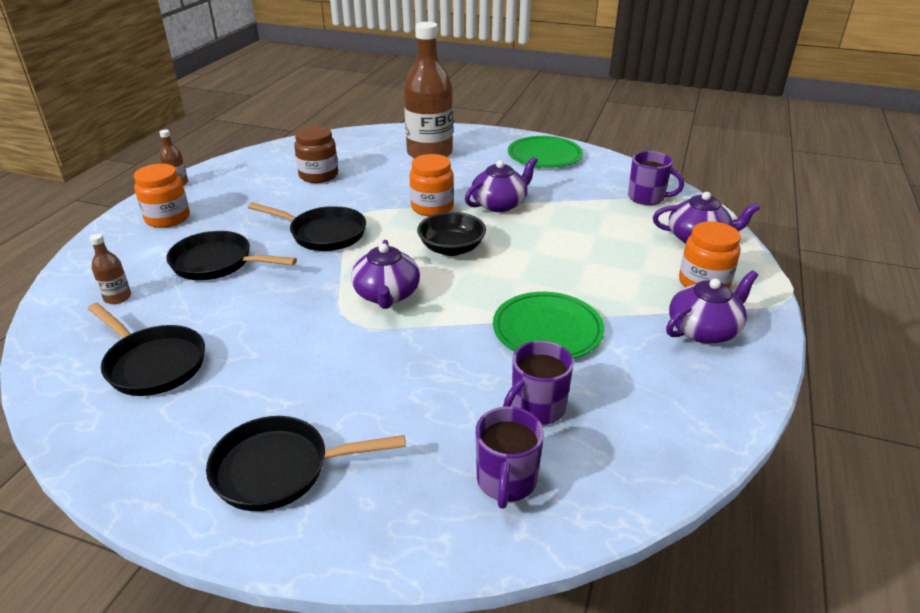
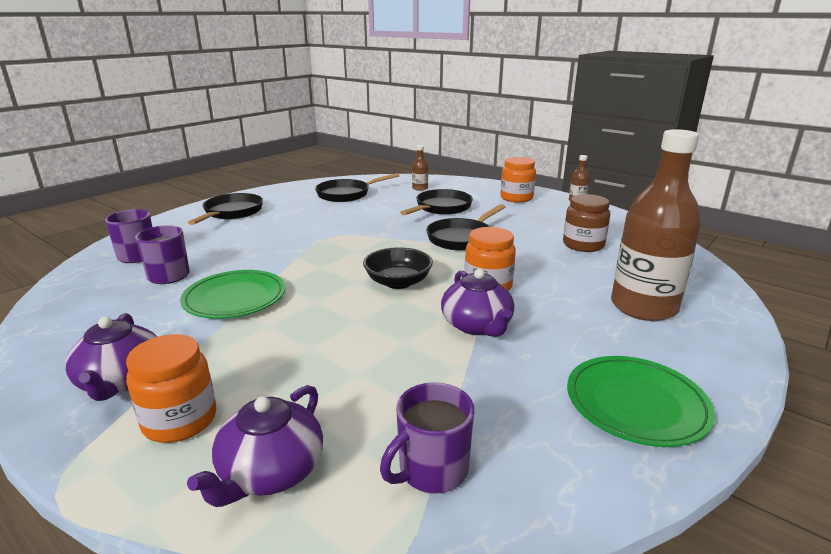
camera: 110 degrees right, 10 degrees down
purple teapot [351,240,420,309] -> none

